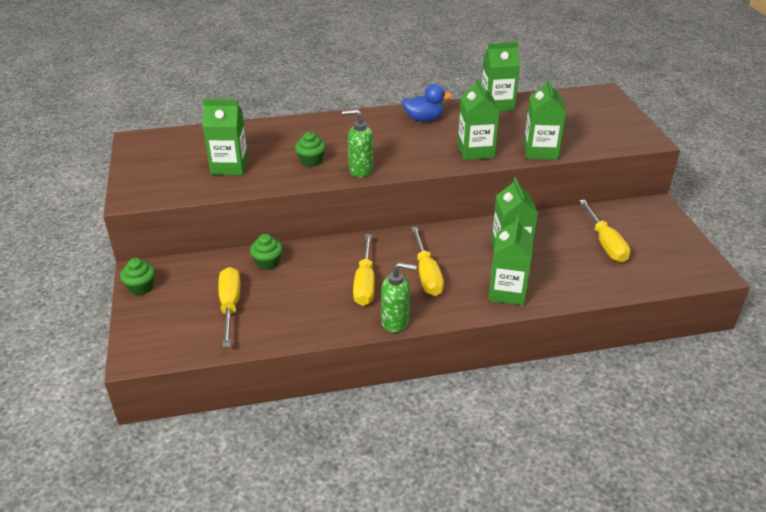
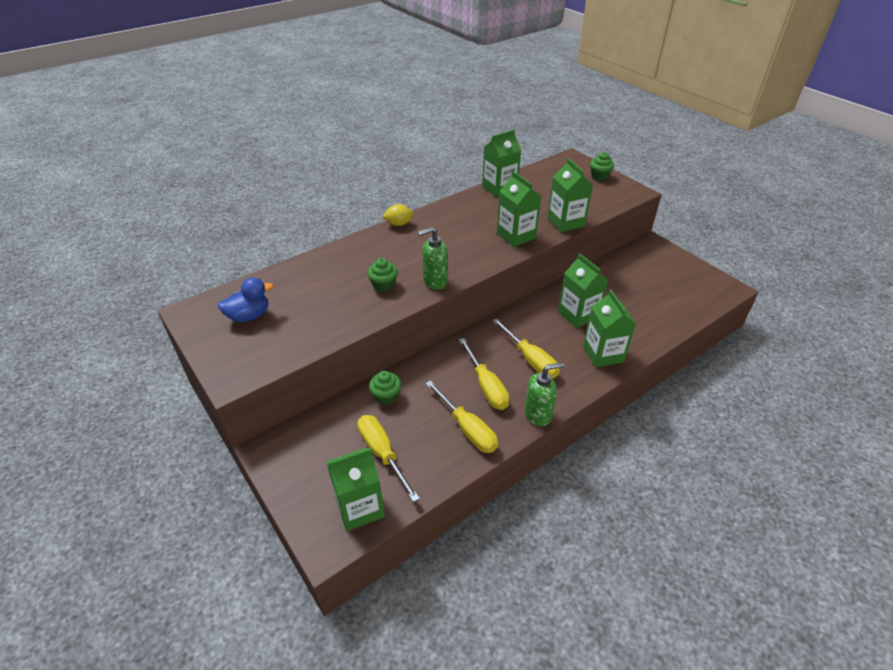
camera: 25 degrees left, 5 degrees up
green cupcake [120,258,155,295] -> green cupcake moved to [590,152,614,181]
green carton [202,99,248,175] -> green carton moved to [326,448,385,531]
blue duck [402,84,452,122] -> blue duck moved to [217,278,274,322]
yellow screwdriver [579,200,630,262] -> yellow screwdriver moved to [426,380,498,453]
none -> yellow lemon [383,204,413,226]

